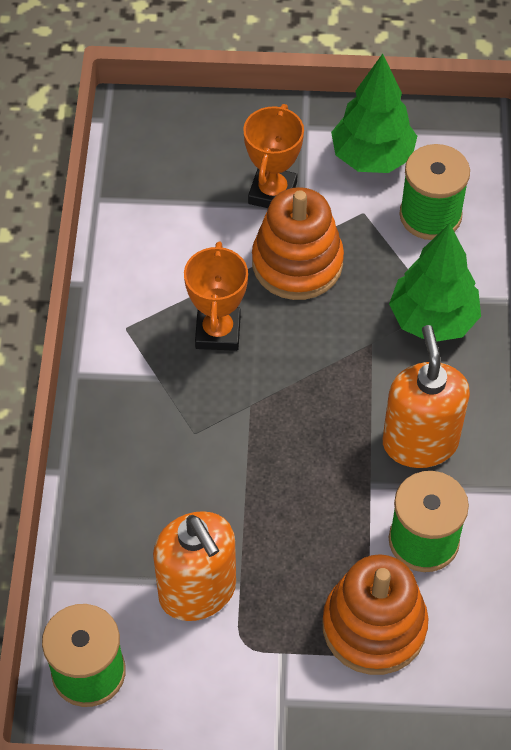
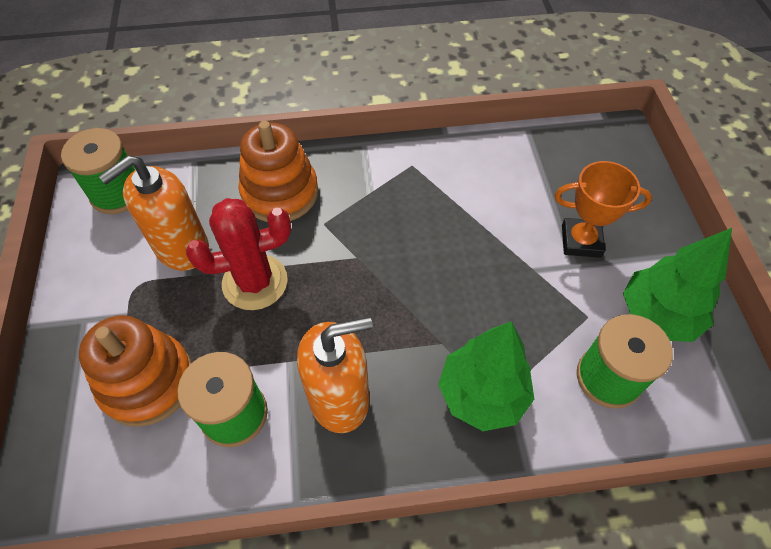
camera: 80 degrees right, 0 degrees up
orange trophy [184,242,248,351] -> none
orange stacking toy [252,187,344,300] -> orange stacking toy moved to [238,121,319,222]
none -> red cactus [186,198,291,310]

